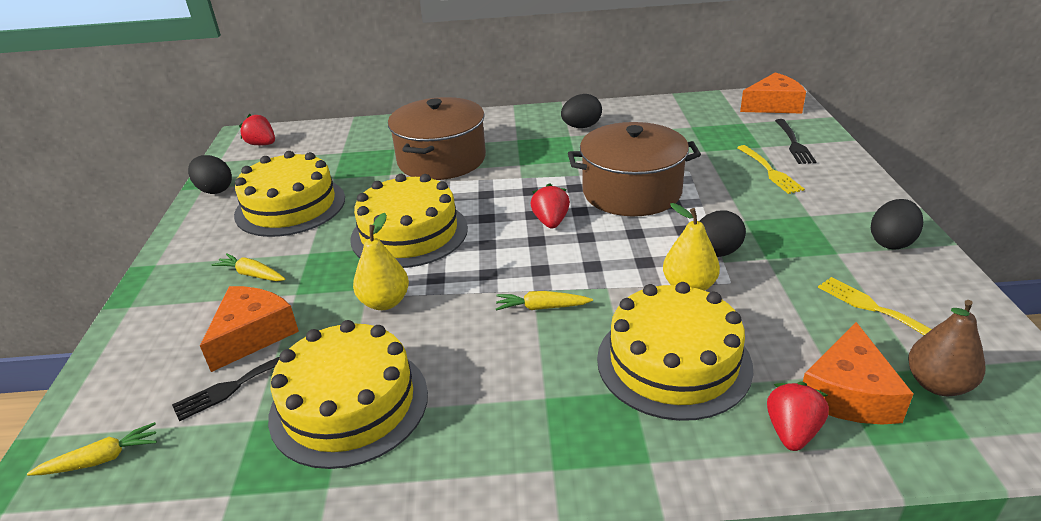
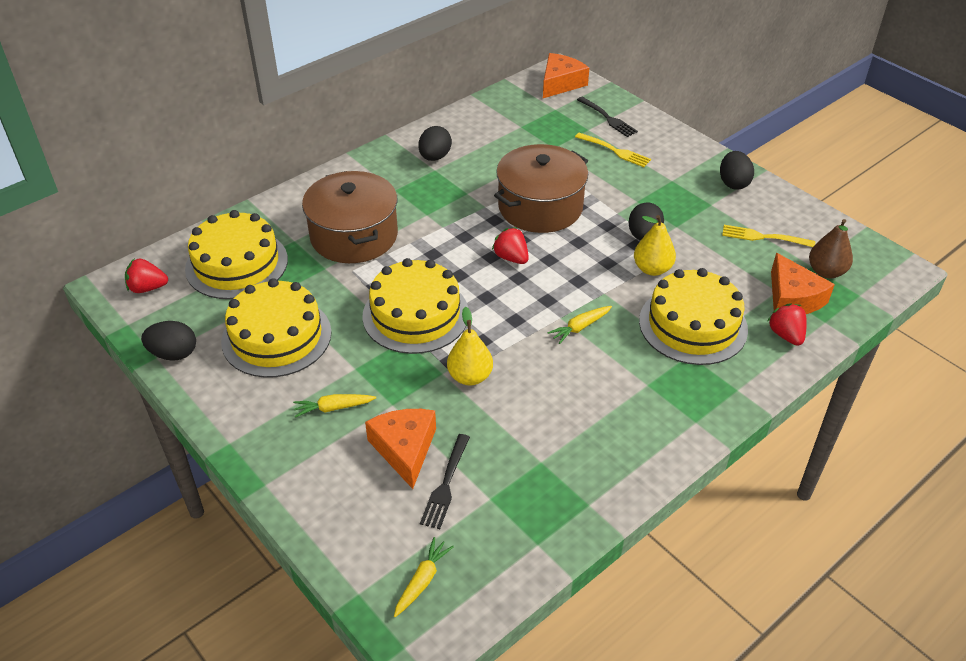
camera: 40 degrees left, 10 degrees up
yellow cake [268,320,428,469] -> yellow cake moved to [185,210,288,299]

